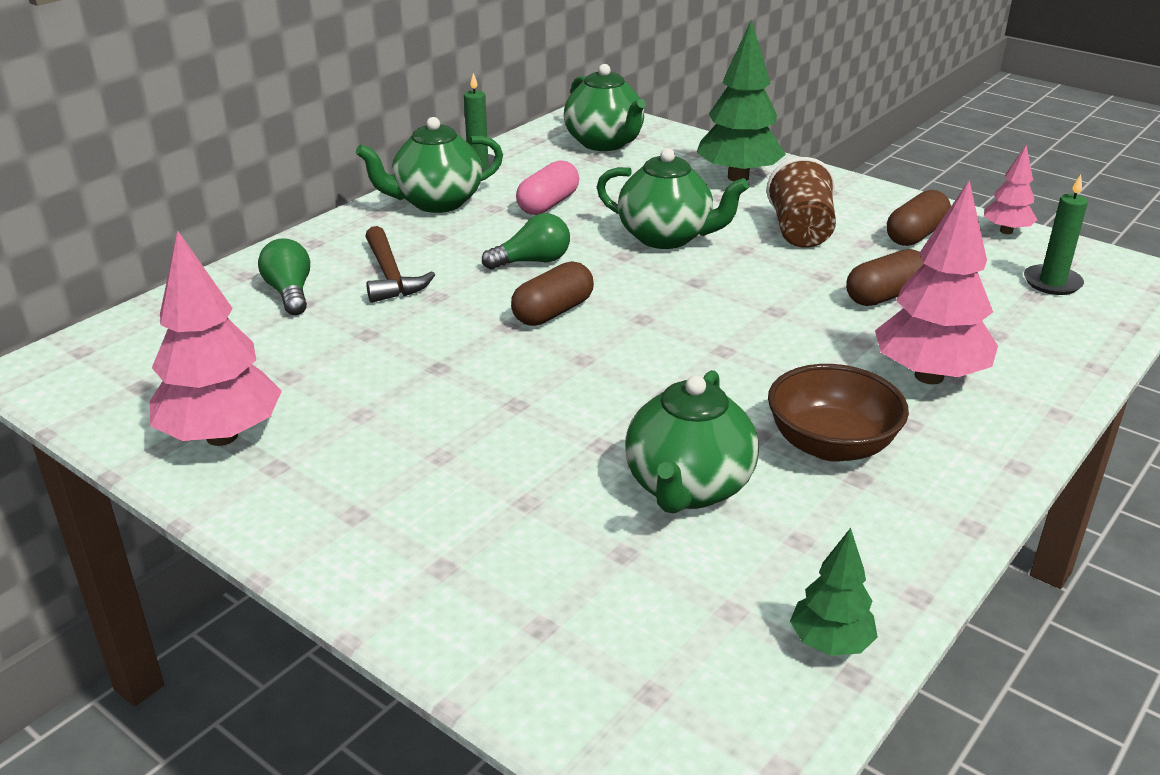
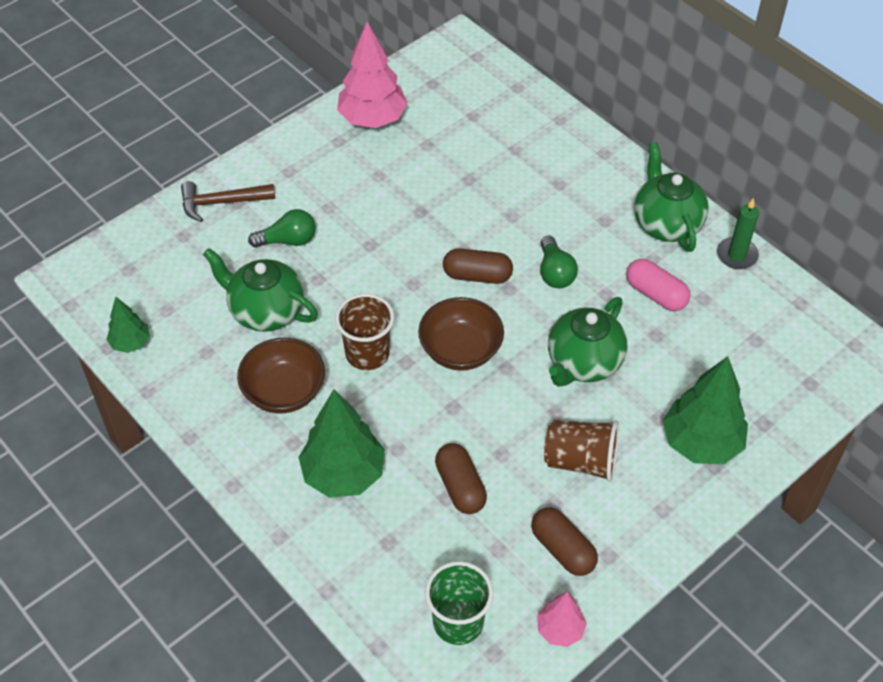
camera: 100 degrees right, 20 degrees up
green light bulb [258,238,310,315] -> green light bulb moved to [248,209,316,248]
brown hammer [365,226,435,303] -> brown hammer moved to [181,181,275,222]
brown capsule [511,261,594,326] -> brown capsule turned 45 degrees counterclockwise [443,248,513,284]
green teapot [564,64,646,151] -> none
pink tree [875,180,998,384] -> green tree [298,389,385,498]
green candle [1024,175,1088,295] -> green cup [425,561,493,645]
none -> brown cup [335,294,394,370]
none -> brown bowl [418,297,504,371]

